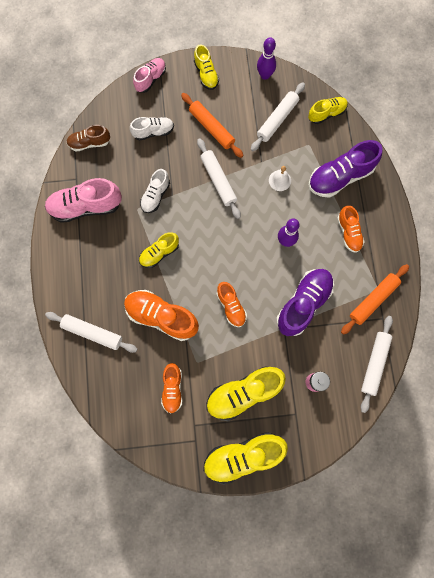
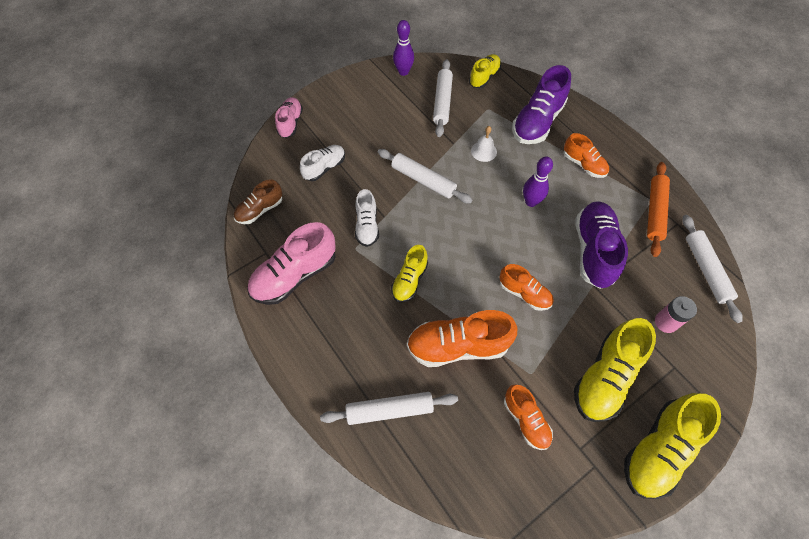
camera: 30 degrees left, 15 degrees down
orange rolling pin [181,93,244,158] -> none
yellow shoe [194,45,219,90] -> none

